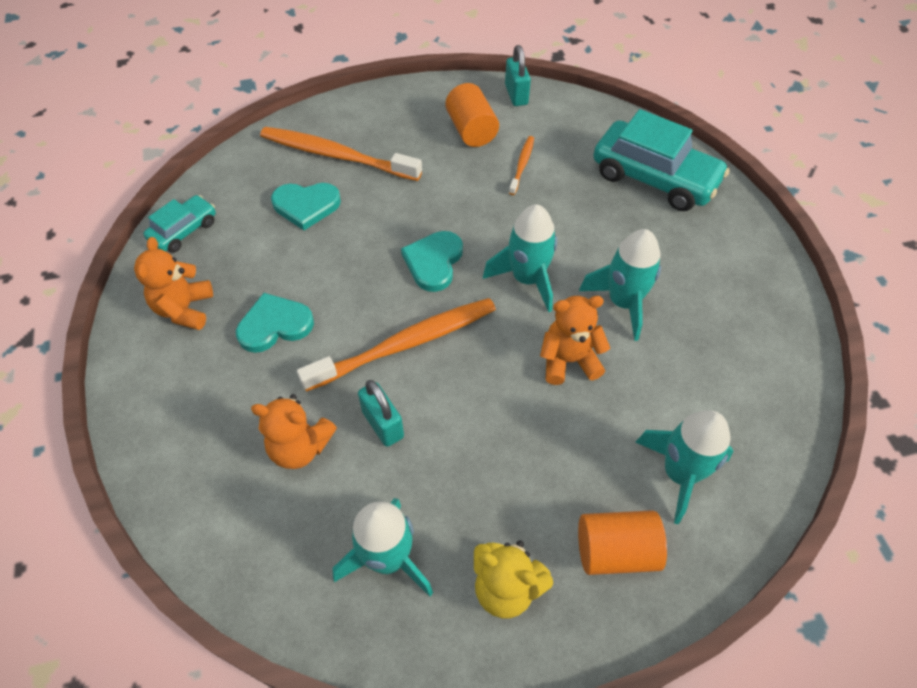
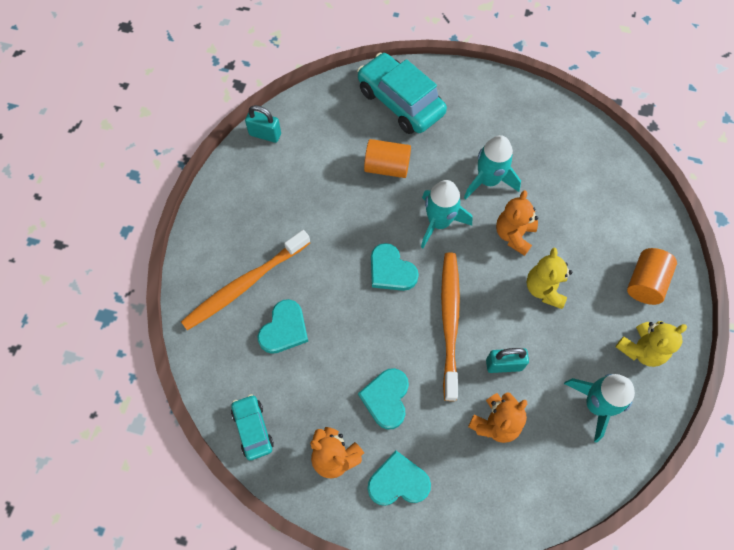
camera: 60 degrees left, 10 degrees up
orange cylinder [445,83,499,147] -> orange cylinder moved to [364,139,411,178]
orange toothbrush [509,136,534,195] -> none
turquoise car [593,109,730,211] -> turquoise car turned 105 degrees counterclockwise [357,53,447,134]
turquoise rocket [635,410,734,524] -> none
none -> turquoise heart [368,451,431,506]
none -> yellow teddy bear [527,247,572,309]

